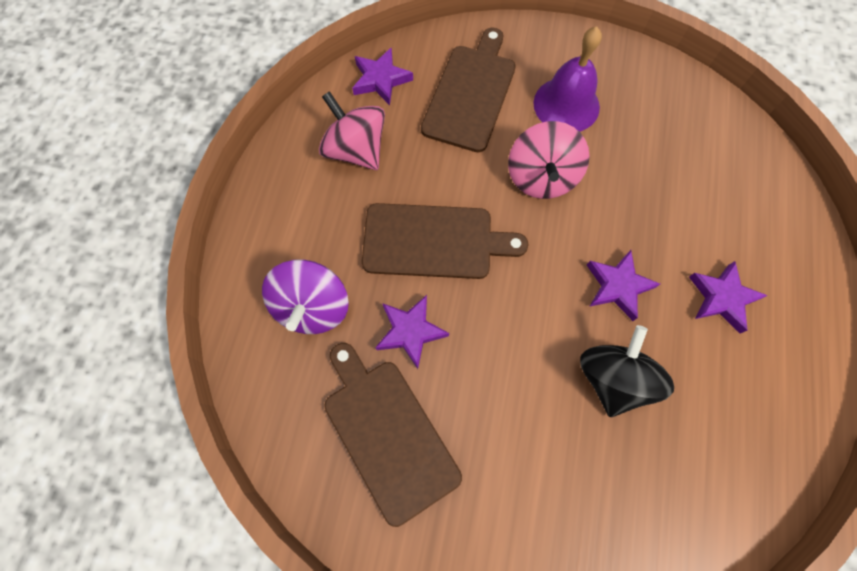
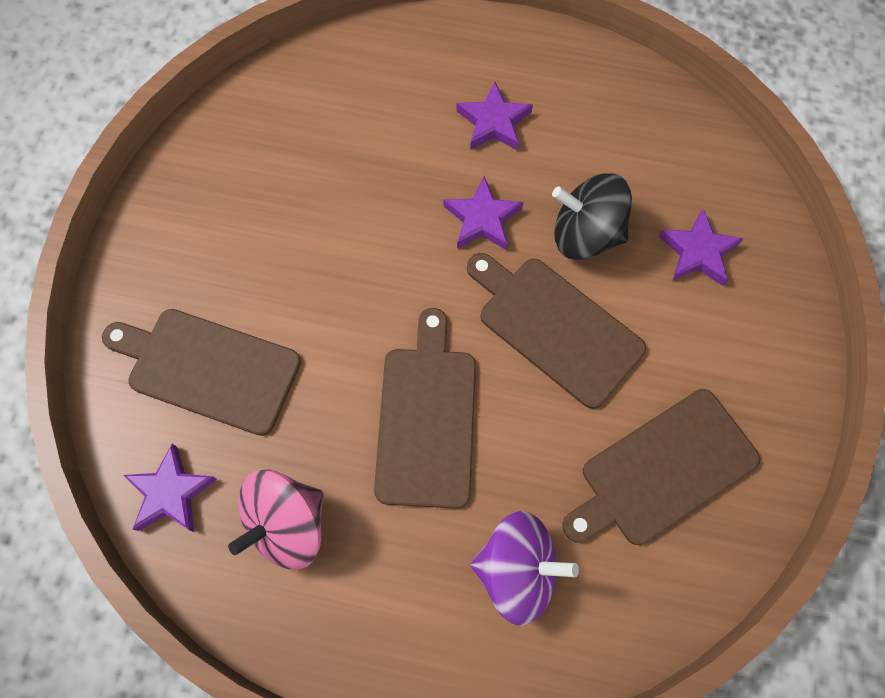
camera: 90 degrees left, 0 degrees up
purple star [375,295,449,369] -> purple star moved to [659,209,744,286]
pink spinning top [508,121,590,199] -> none
purple bell [533,26,602,132] -> none
none -> brown cutting board [467,253,646,409]

